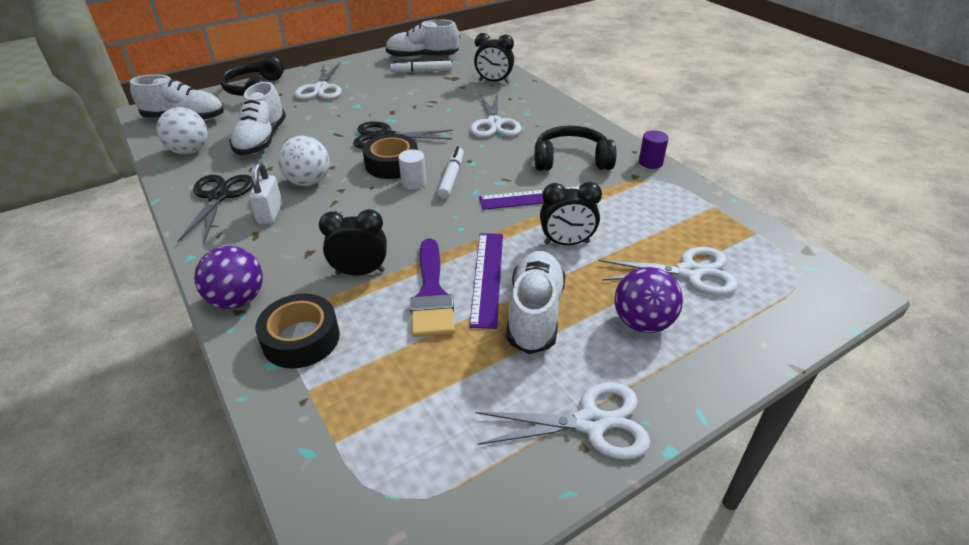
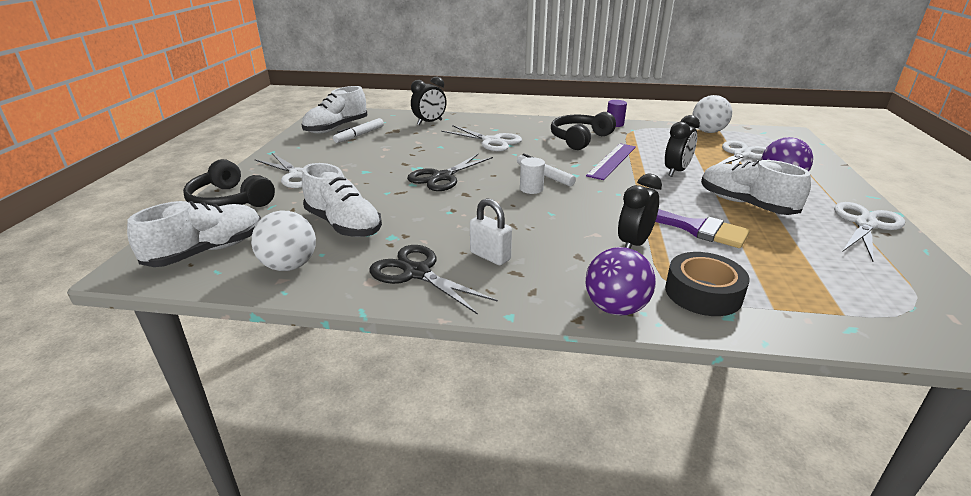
camera: 50 degrees left, 10 degrees down
white ball [278,136,330,186] -> white ball moved to [693,95,732,133]
black tape [363,134,418,179] -> none
purple ruler [469,233,503,329] -> none

